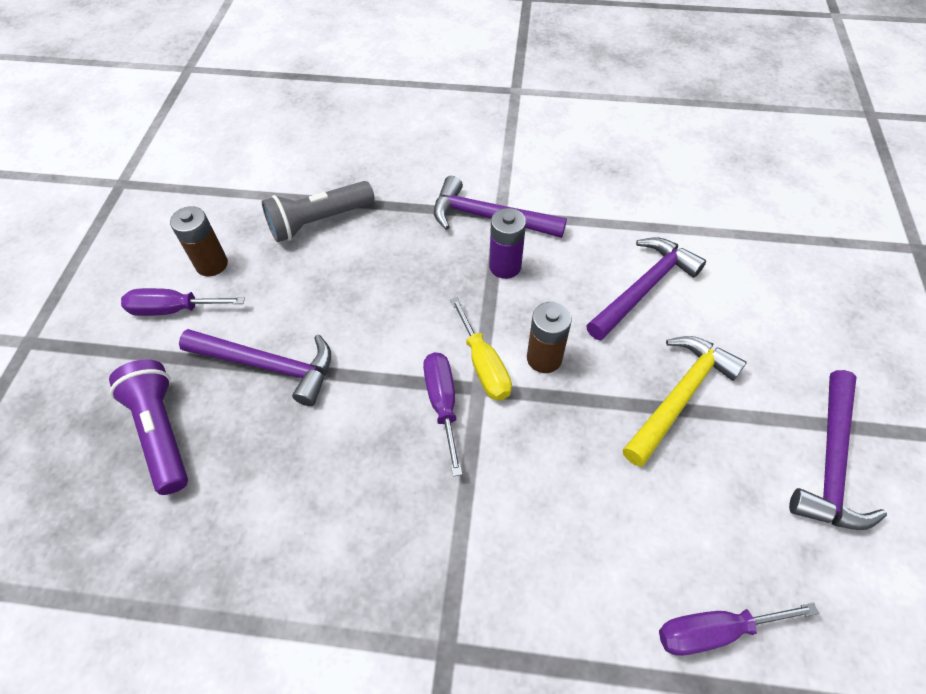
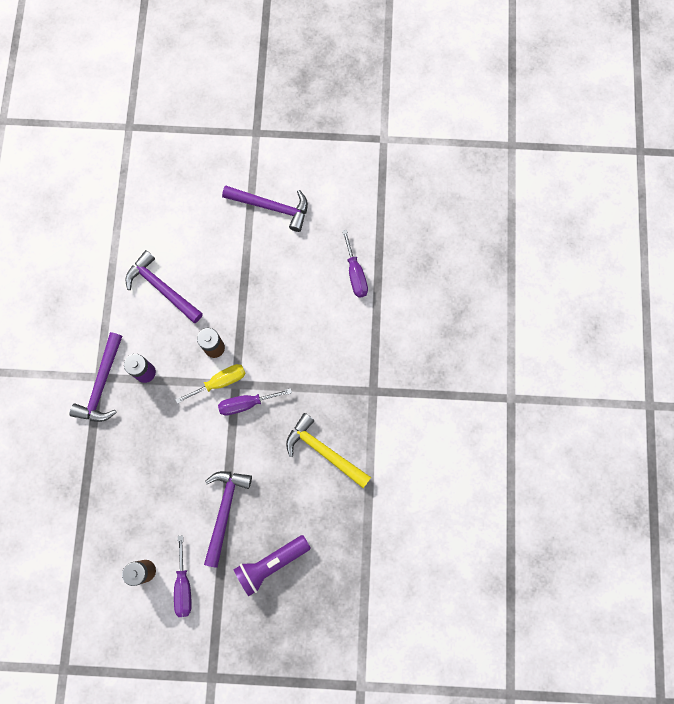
camera: 95 degrees left, 20 degrees up
grey flashlight [262,181,374,242] -> none
yellow hammer [623,336,747,467] -> yellow hammer moved to [286,413,371,488]

